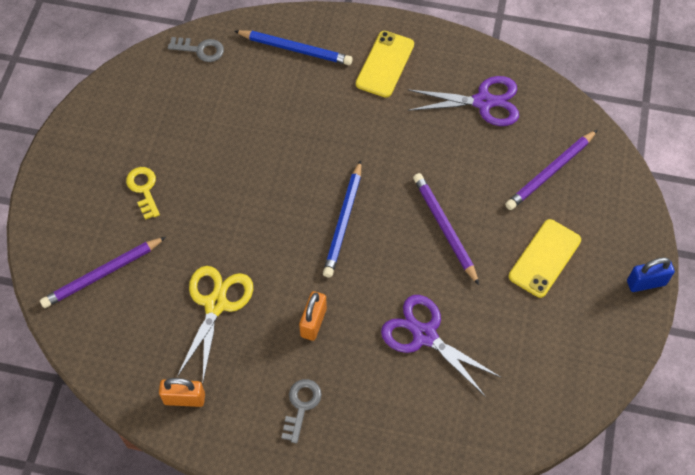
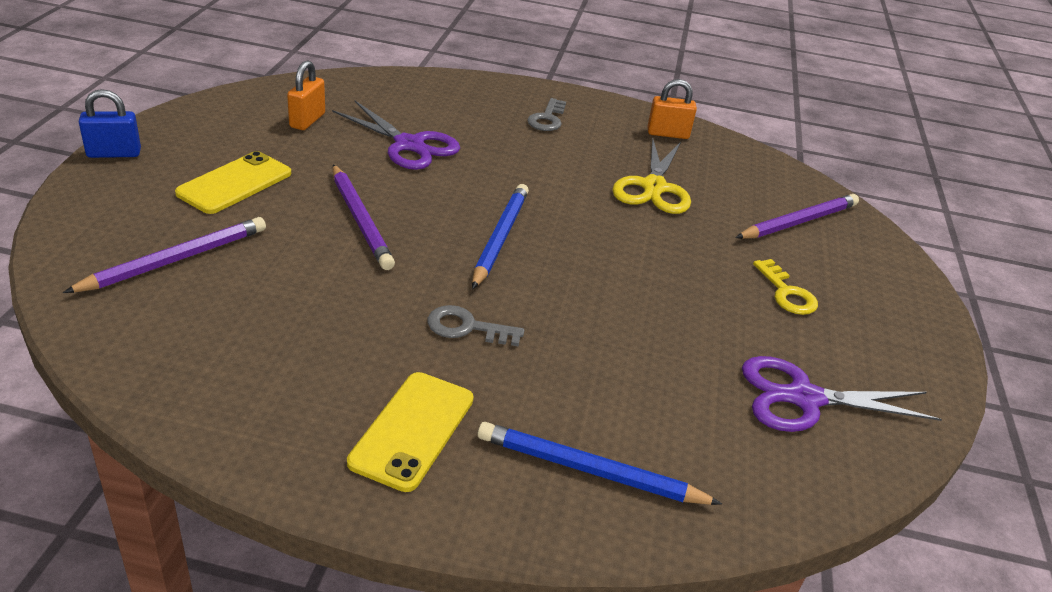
camera: 175 degrees right, 25 degrees down
grey key [168,37,224,62] -> grey key moved to [427,305,524,346]
orange padlock [299,291,327,341] -> orange padlock moved to [287,60,325,130]
purple scissors [408,76,519,126] -> purple scissors moved to [742,356,942,432]

